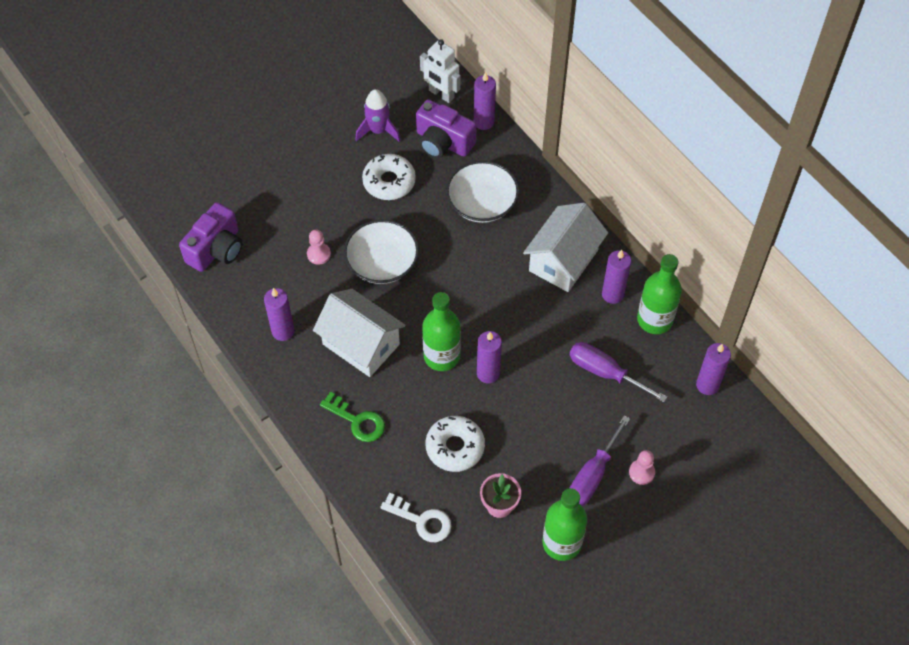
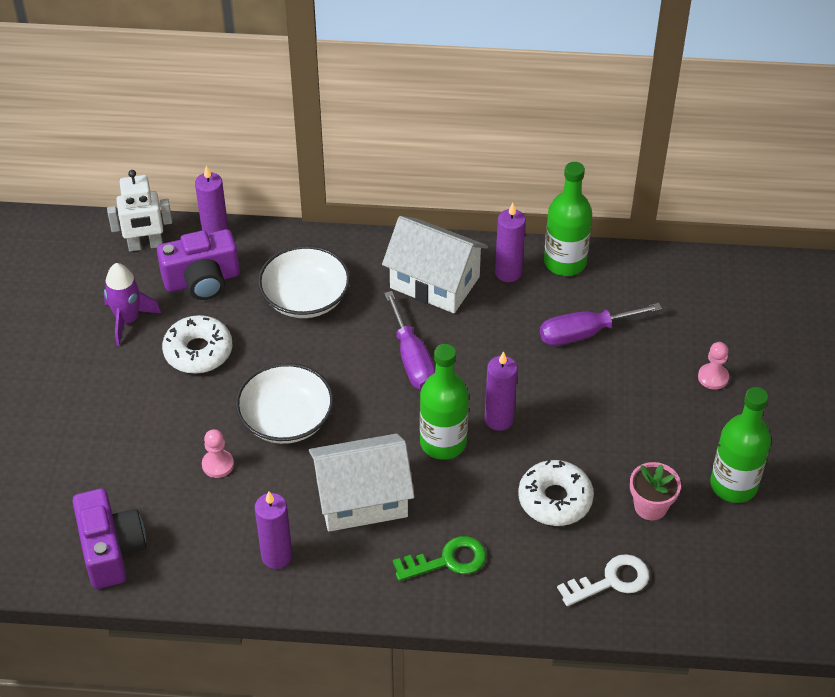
camera: 50 degrees left, 10 degrees down
white house [523,203,608,292] -> white house turned 45 degrees counterclockwise [382,216,488,313]
purple screwdriver [570,416,630,506] -> purple screwdriver moved to [384,291,435,390]
purple candle [696,343,731,395] -> none

